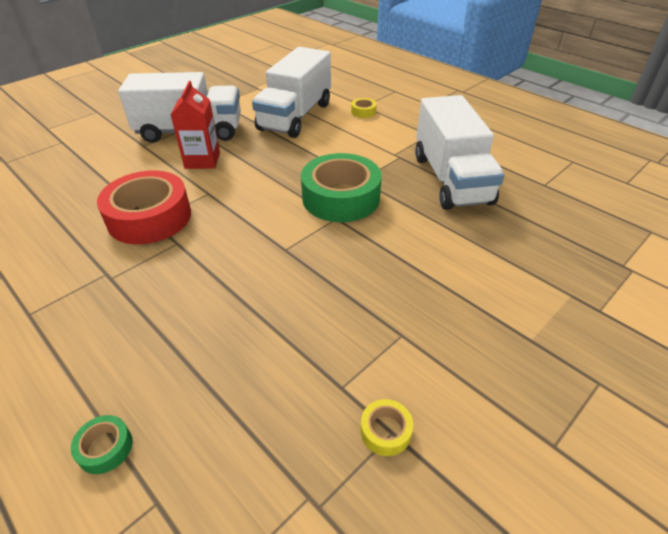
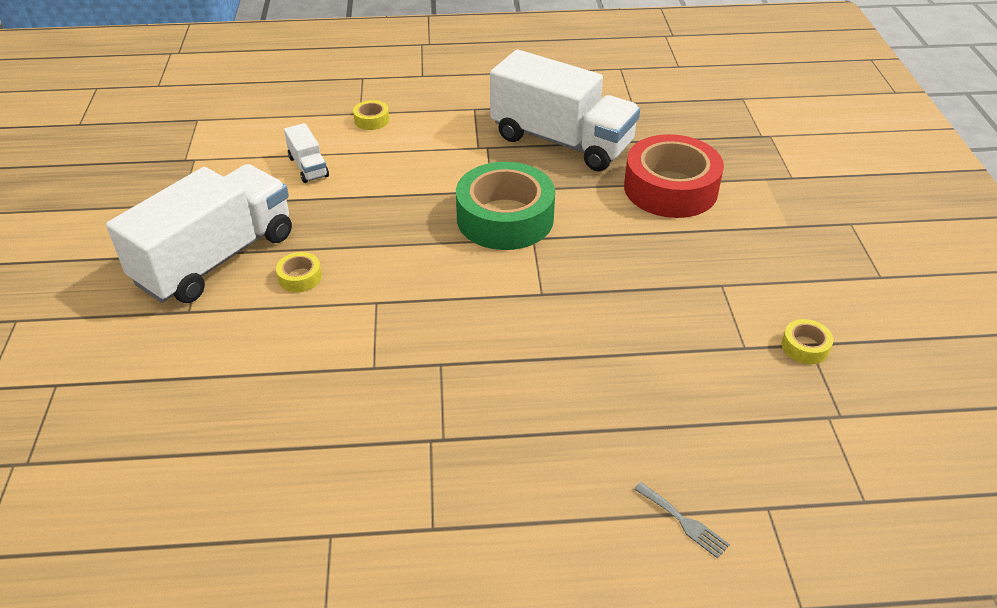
camera: 50 degrees left, 0 degrees up
green tape [71,415,133,474] -> grey fork [634,482,730,559]
red tape [97,171,191,244] -> red tape moved to [624,134,724,218]
red carton [171,81,220,169] -> yellow tape [276,252,322,292]
white truck [252,47,331,138] -> white truck [284,123,329,183], size x0.43

